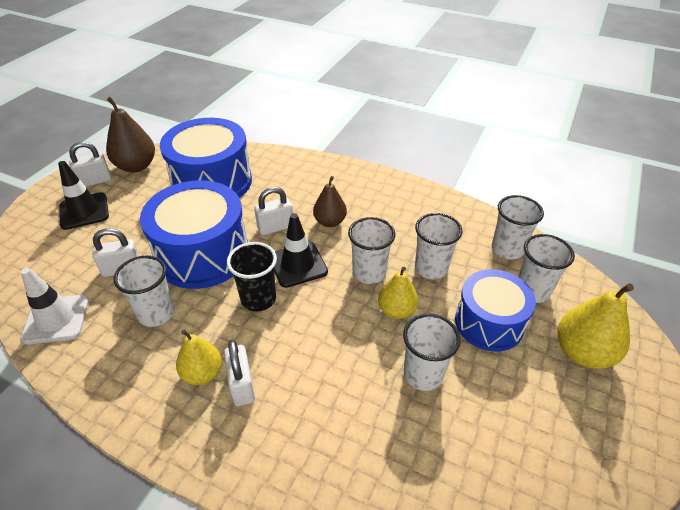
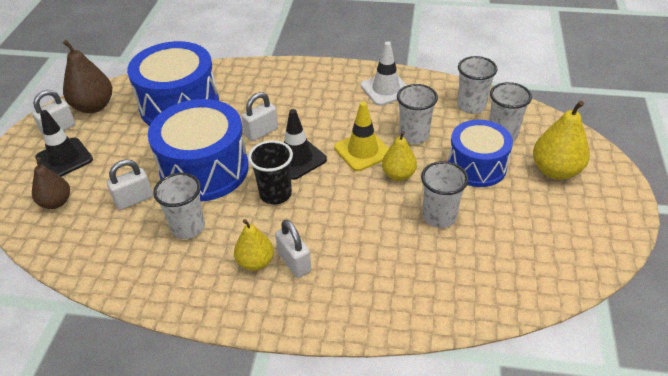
camera: 15 degrees left, 0 degrees up
white traffic cone [21,268,89,344] -> white traffic cone moved to [360,41,407,106]
brown pear [313,176,347,227] -> brown pear moved to [32,157,70,209]
white cup [348,217,396,284] -> yellow traffic cone [334,101,389,171]

